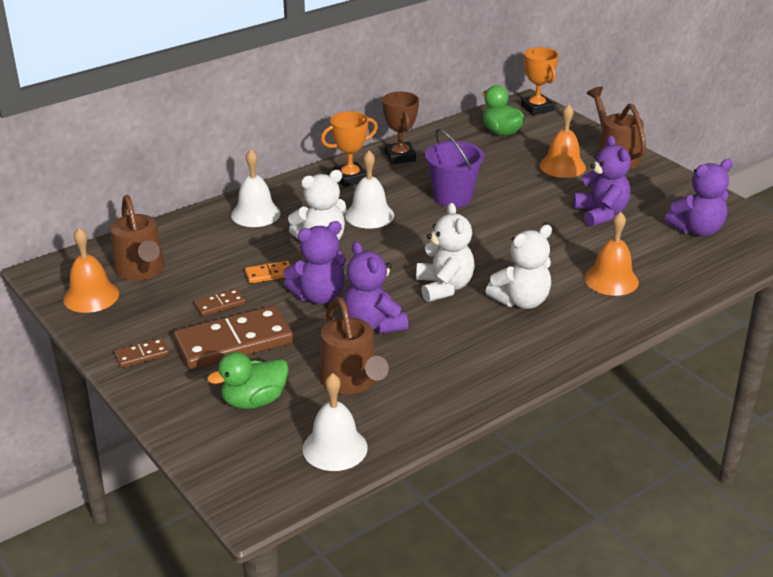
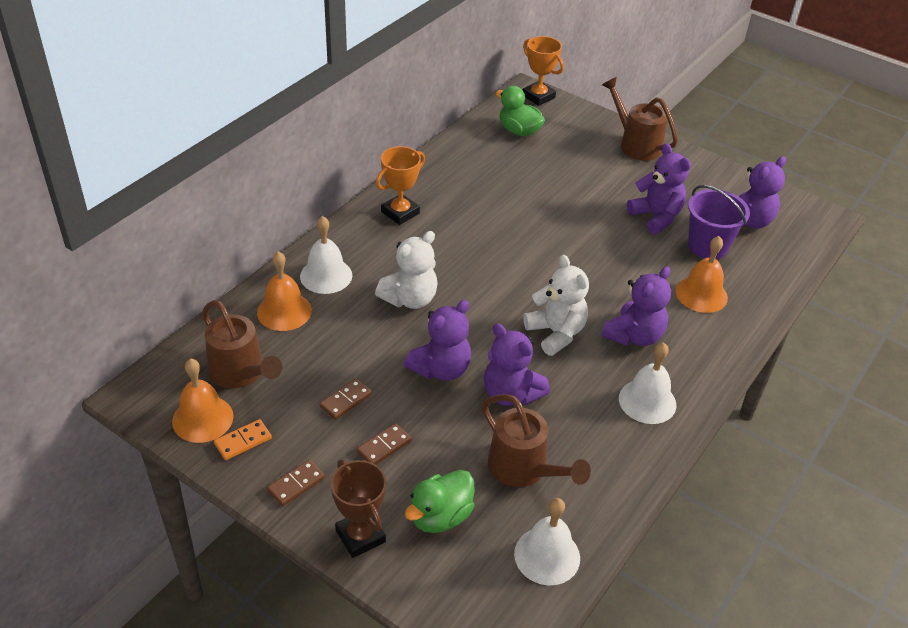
camera: 20 degrees left, 10 degrees up
brown domino [174,306,294,370] -> brown domino [357,423,412,465], size x0.45
orange domino [245,261,290,283] -> orange domino moved to [214,419,272,460]
white bell [345,151,394,229] -> white bell moved to [619,343,676,424]
brown trophy [382,92,419,164] -> brown trophy moved to [331,460,386,558]
purple bucket [425,129,484,207] -> purple bucket moved to [688,185,750,259]
white teddy bear [486,225,552,309] -> purple teddy bear [601,266,671,346]
orange bell [540,104,586,178] -> orange bell moved to [257,251,312,331]

